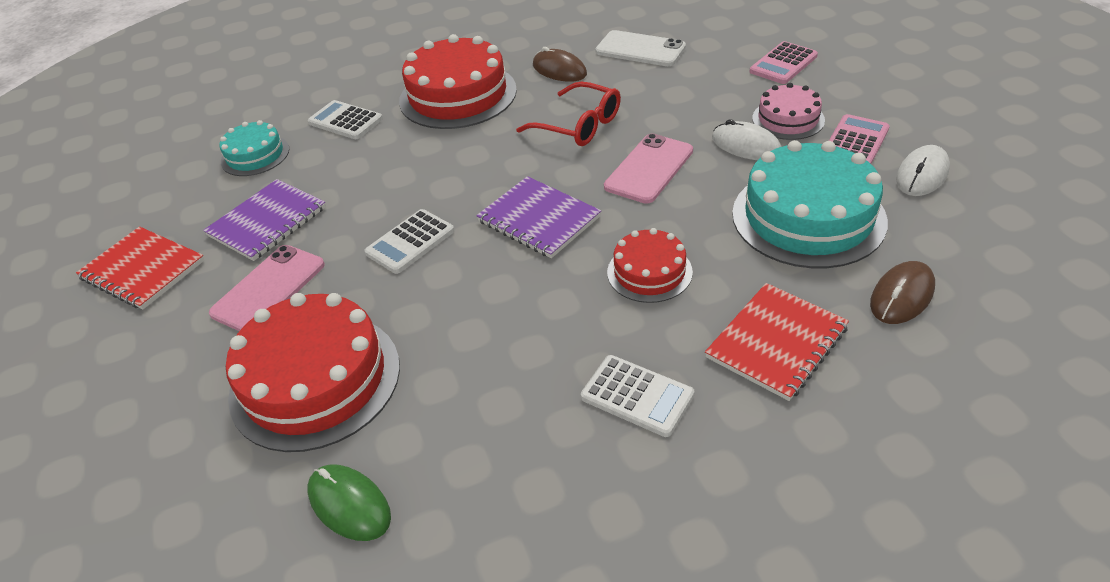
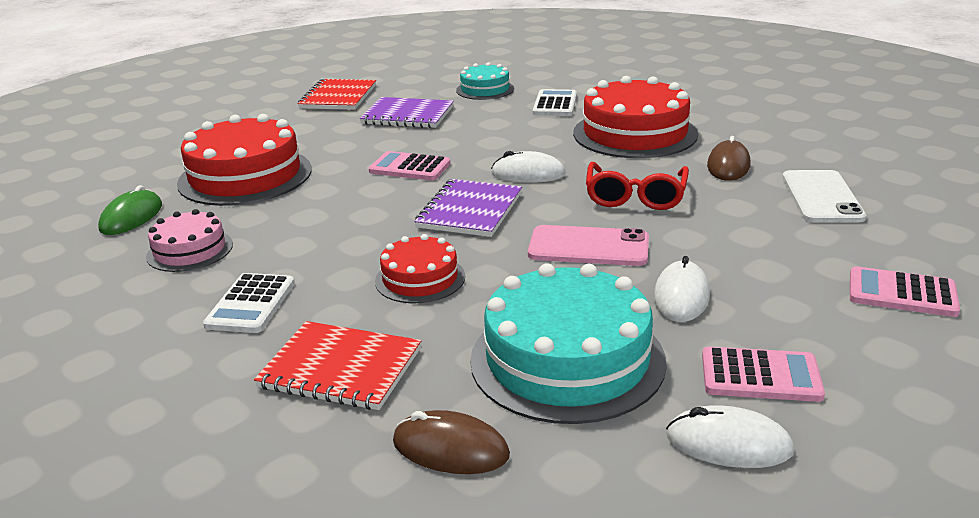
camera: 65 degrees right, 15 degrees down
pink phone [209,245,325,331] -> none
white calculator [364,209,454,274] -> pink calculator [369,151,451,180]
pink cake [752,83,825,140] -> pink cake moved to [146,209,233,272]
none -> white mouse [491,151,566,183]

